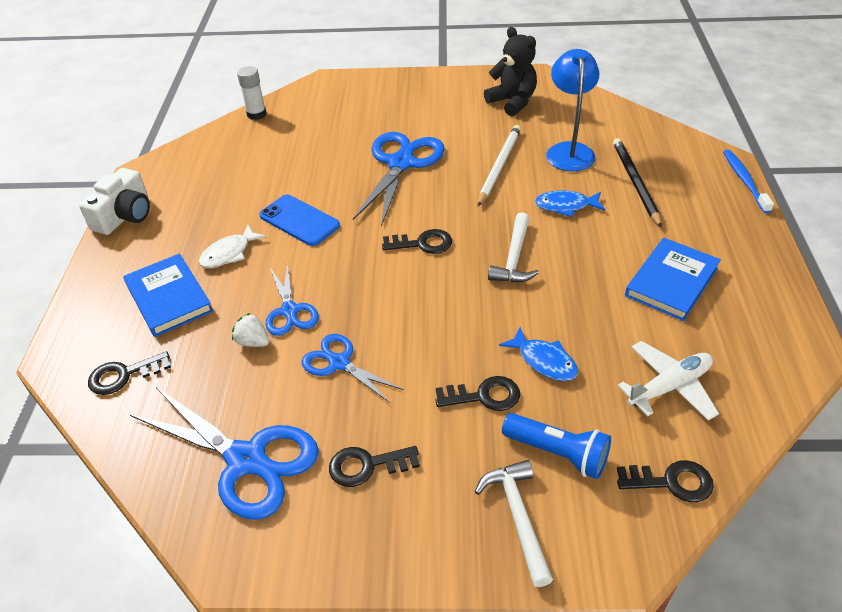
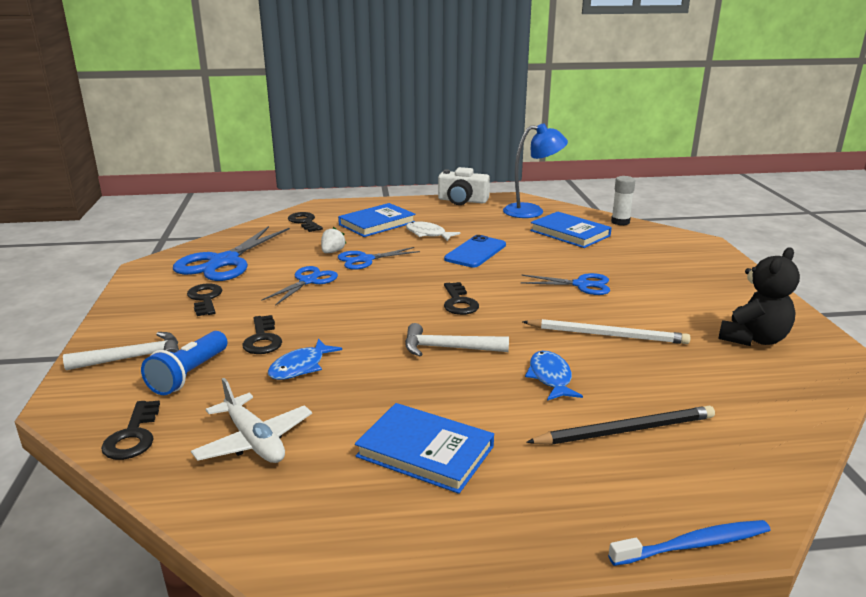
camera: 80 degrees right, 20 degrees down
blue scissors [353,132,445,227] -> blue scissors [521,273,610,295], size x0.58
blue lamp [546,49,599,171] -> blue lamp moved to [503,123,568,218]
none -> blue book [530,212,612,248]

